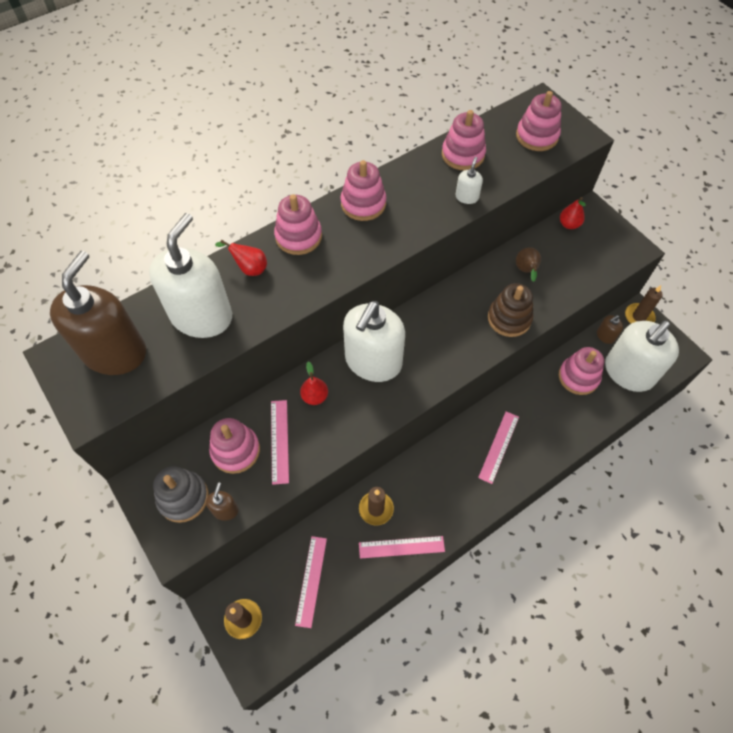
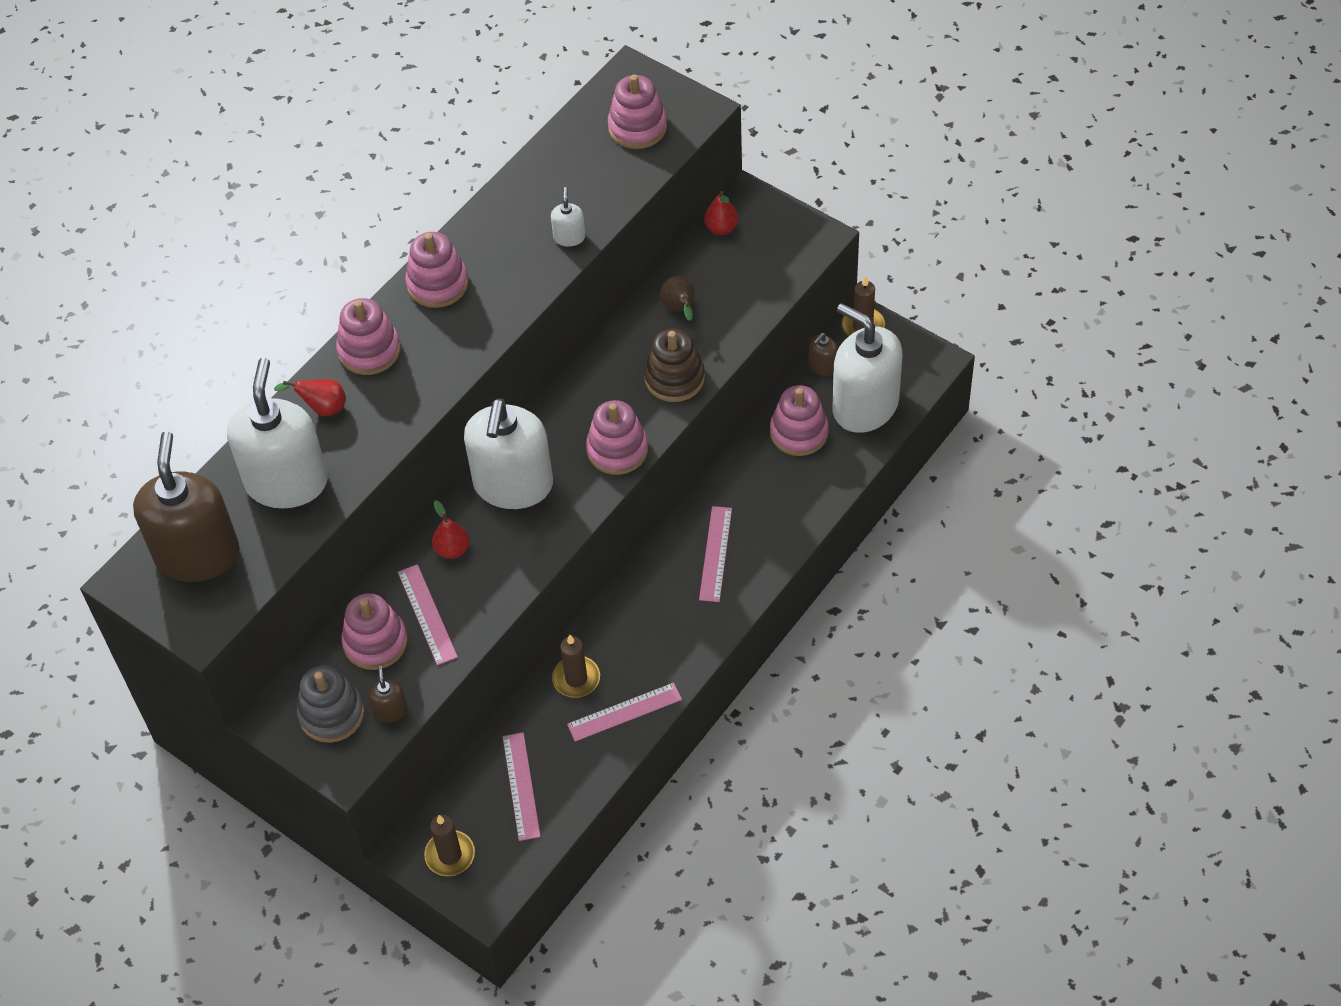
camera: 15 degrees left, 5 degrees down
pink stacking toy [442,110,486,170] -> pink stacking toy moved to [586,400,648,475]
white soap dispenser [605,321,679,392] -> white soap dispenser turned 105 degrees clockwise [833,303,902,433]

